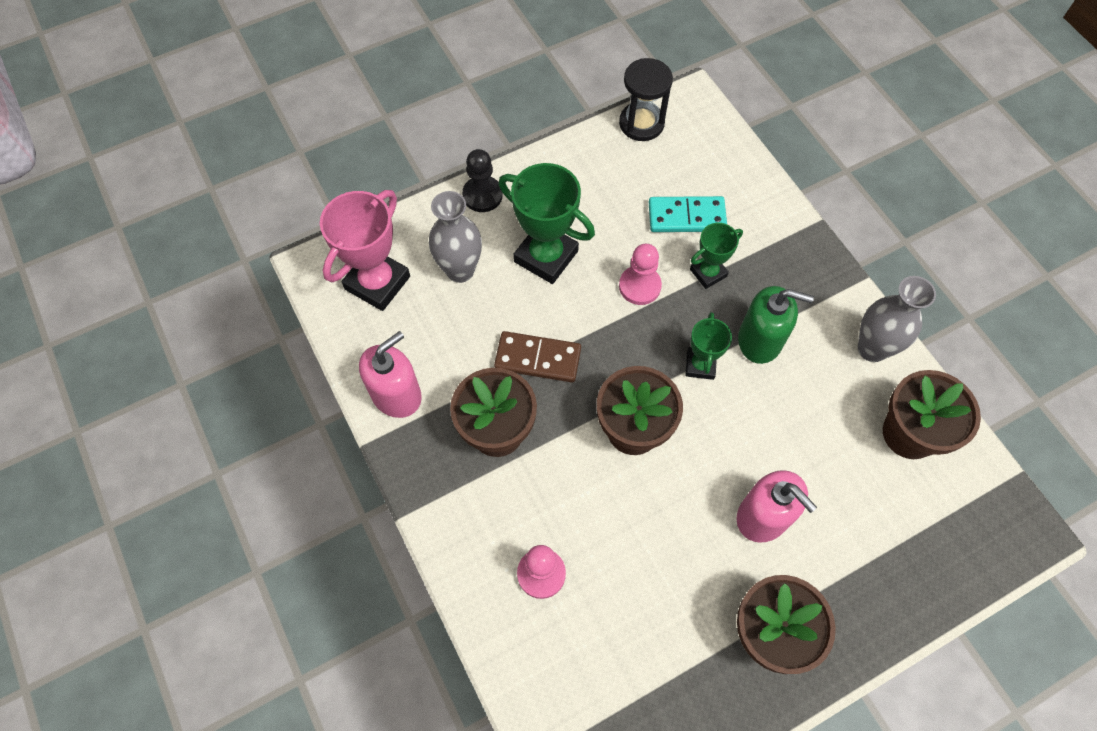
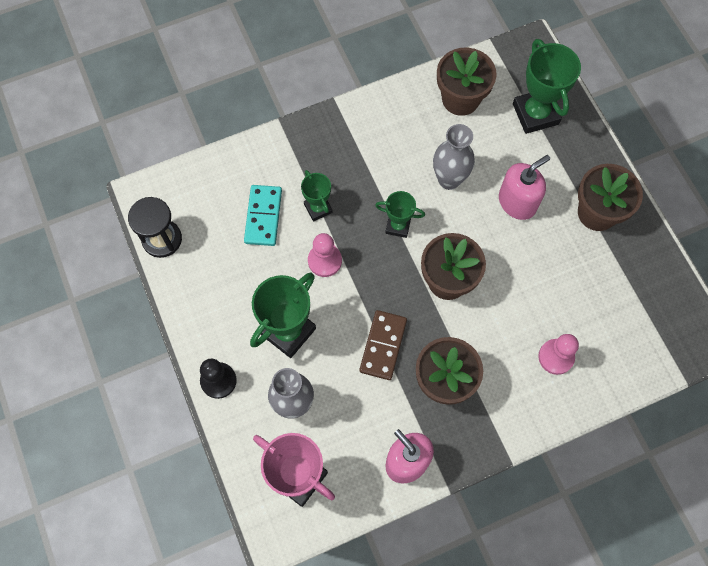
camera: 85 degrees left, 5 degrees up
green soap dispenser [738,286,814,364] -> none
grey vase [858,276,936,362] -> grey vase moved to [433,124,475,190]
none -> green trophy [513,39,581,134]

